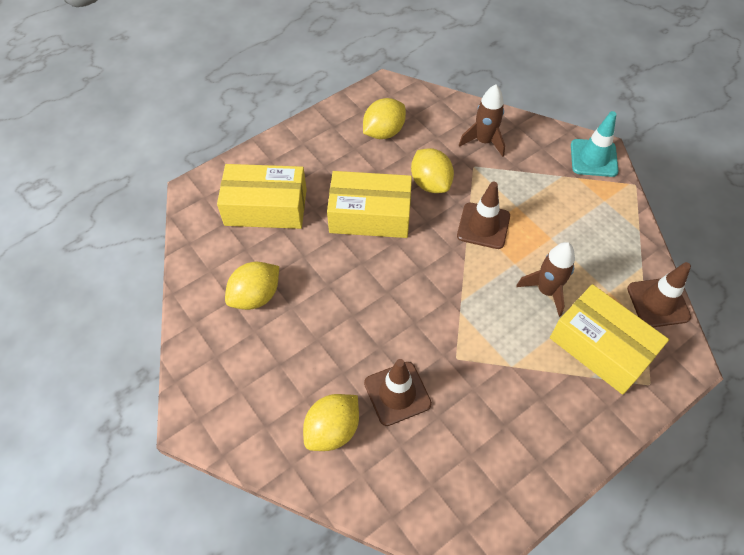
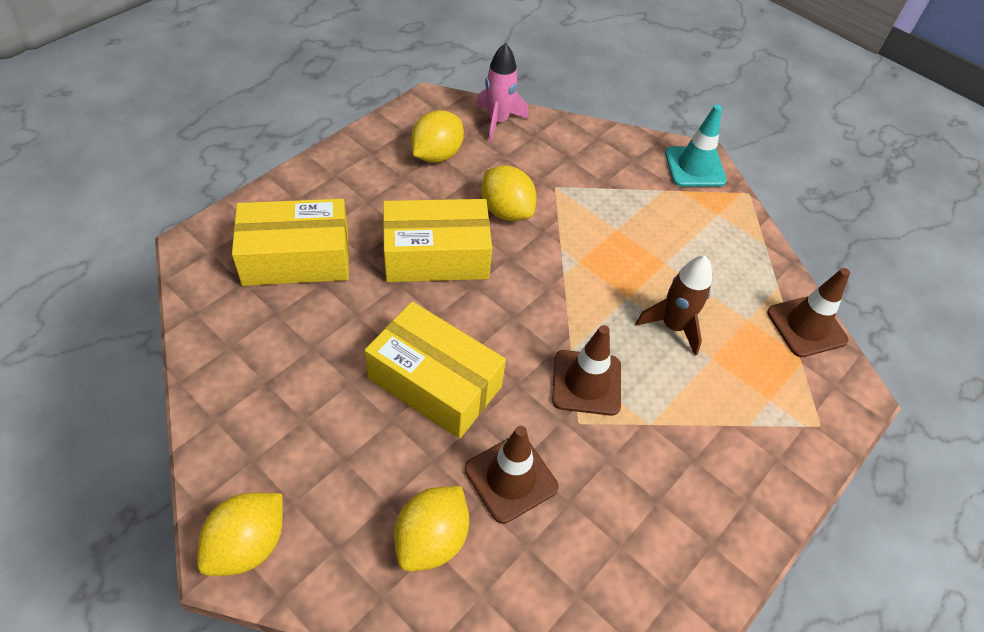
camera: 15 degrees left, 5 degrees down
yellow lemon [225,262,279,310] -> yellow lemon moved to [197,492,283,576]
brown traffic cone [457,182,510,249] -> brown traffic cone moved to [552,325,621,416]
brown rocket [459,85,505,157] -> none
yellow box [550,284,669,395] -> yellow box moved to [365,302,506,439]
none -> pink rocket [476,43,528,142]

